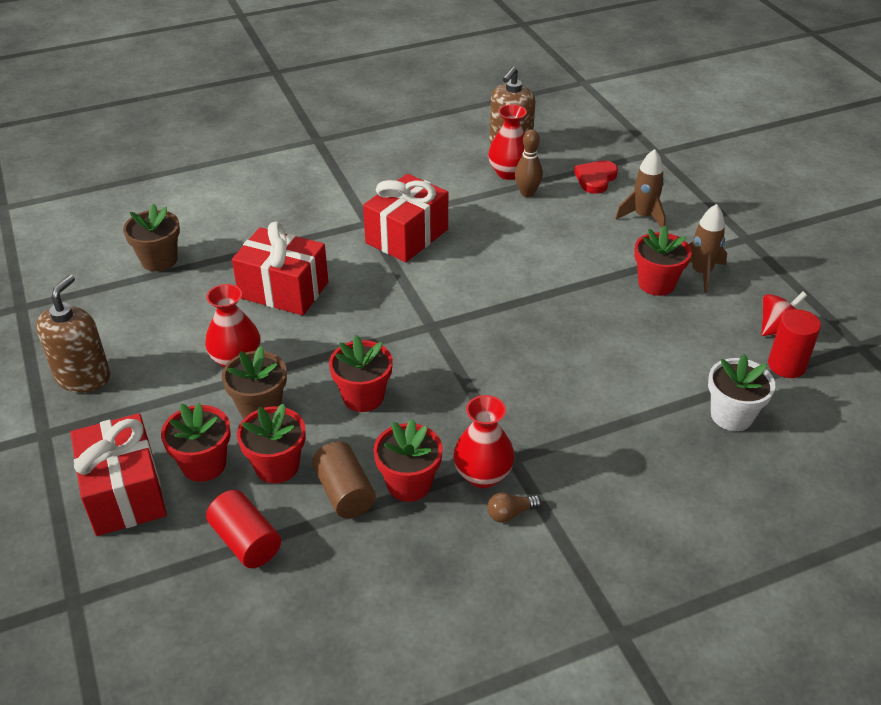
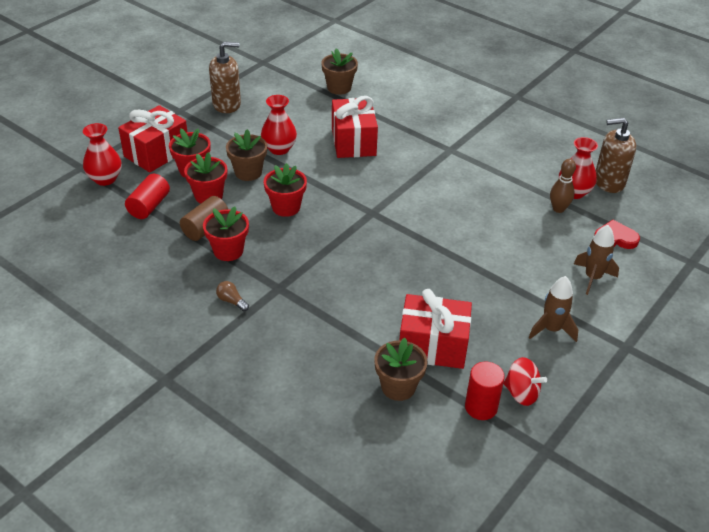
camera: 60 degrees right, 0 degrees up
red gift [363,174,448,262] -> red gift moved to [400,289,472,369]
red vase [453,395,515,488] -> red vase moved to [83,123,122,186]
red flower pot [634,226,692,296] -> none
white flower pot [708,354,775,431] -> brown flower pot [374,338,428,401]

